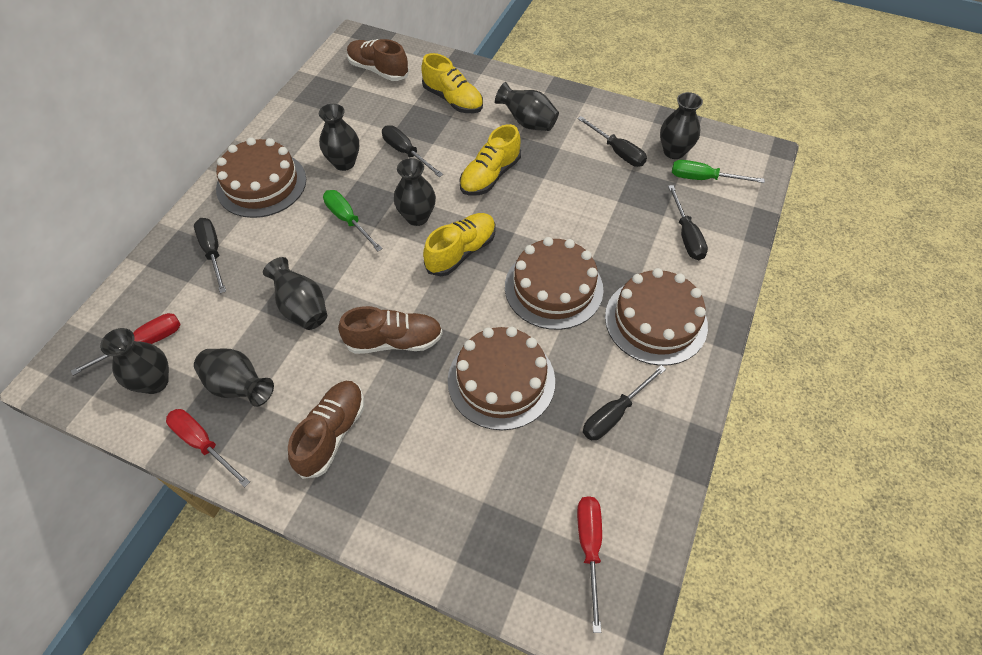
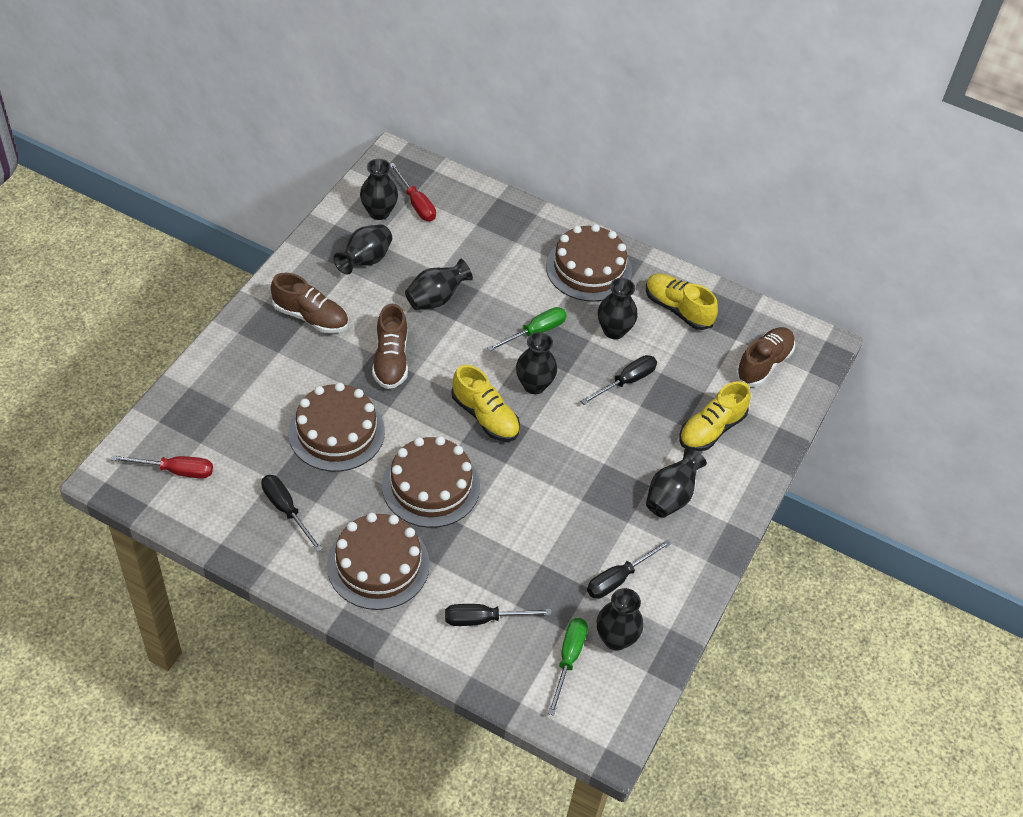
camera: 90 degrees right, 5 degrees down
red screwdriver [166,409,250,487] -> none
black screwdriver [194,218,226,294] -> none
yellow shoe [460,124,521,196] -> yellow shoe moved to [646,274,718,330]

